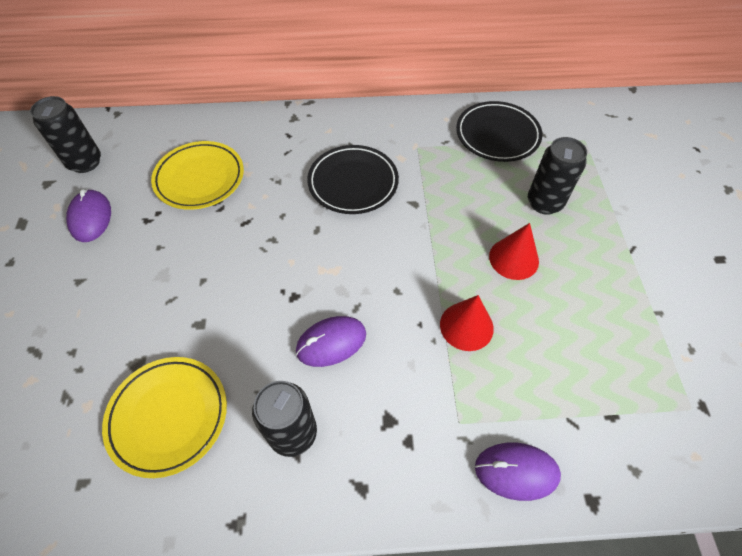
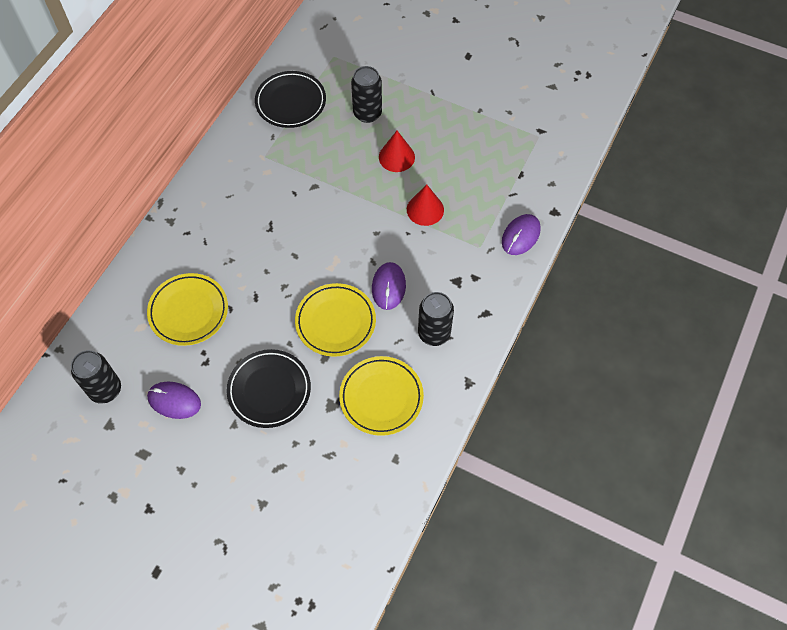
camera: 60 degrees left, 5 degrees up
black plate [307,145,399,214] -> black plate moved to [227,349,311,428]
none -> yellow plate [295,283,376,357]

